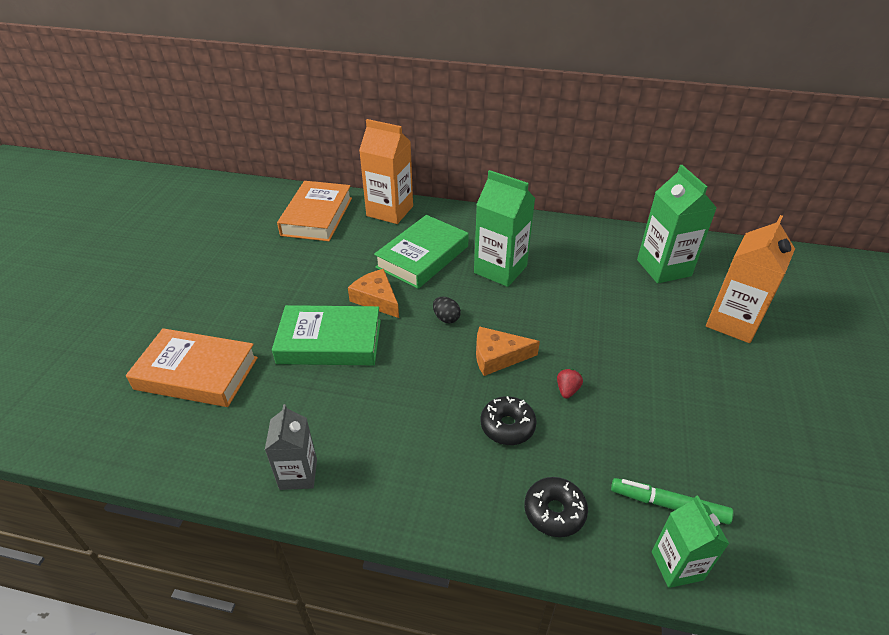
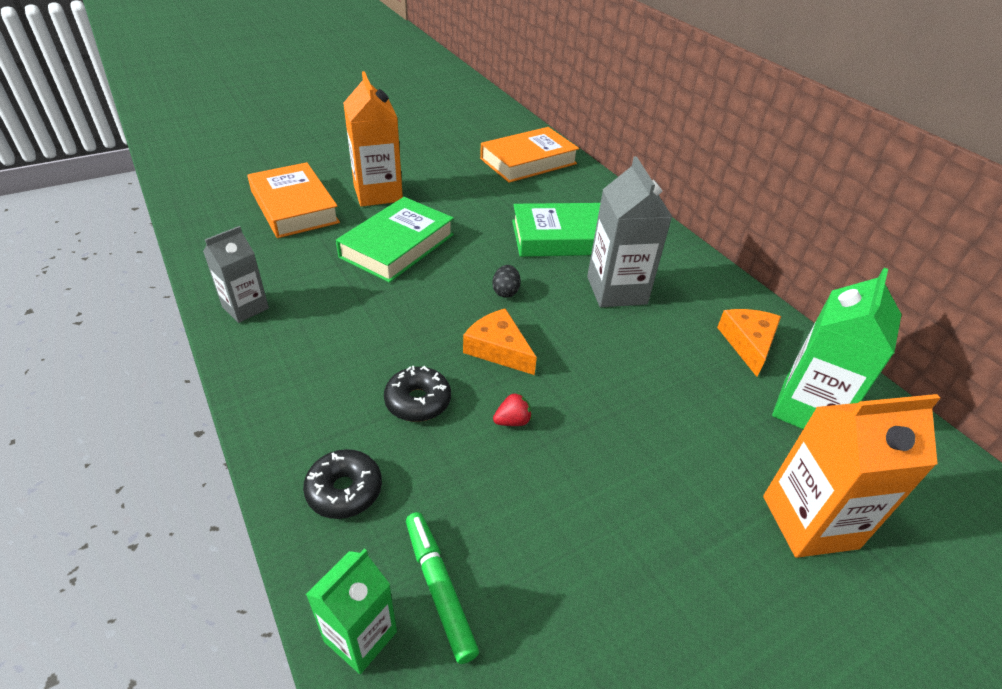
camera: 45 degrees right, 0 degrees up
green book [272,305,381,365] -> green book turned 75 degrees clockwise [336,197,454,283]
orange cheese [348,269,399,318] -> orange cheese moved to [717,309,781,377]
orange carton [359,119,413,224] -> orange carton moved to [343,71,403,207]
green carton [474,170,535,287] -> grey carton [587,157,672,307]

